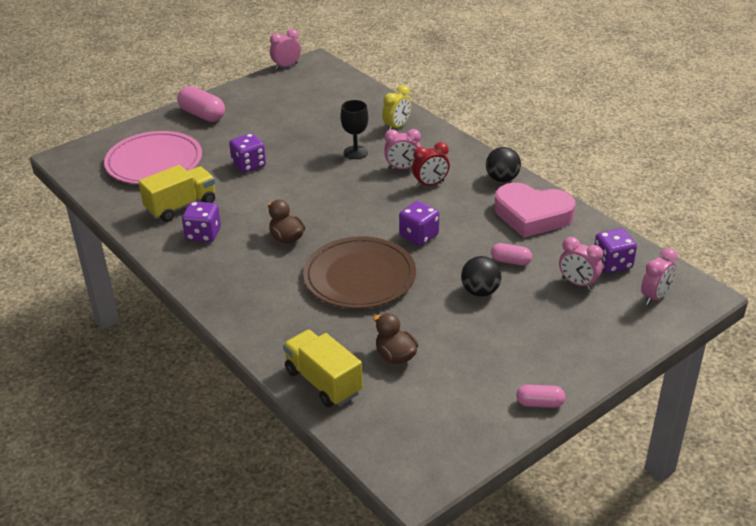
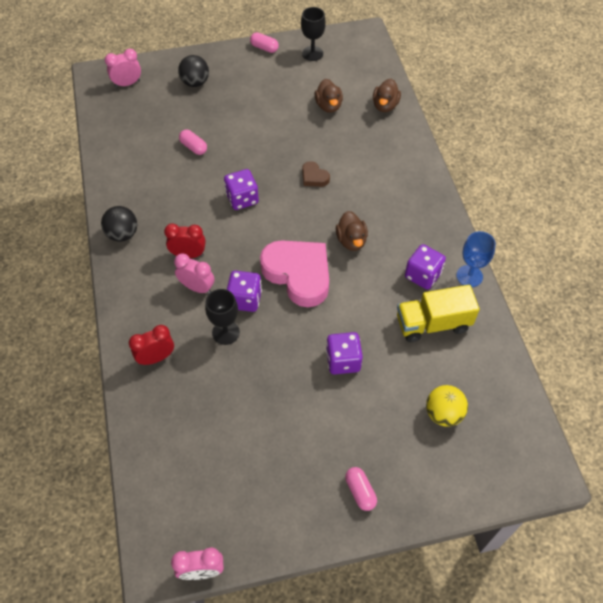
camera: 155 degrees left, 20 degrees up
pink plate [104,131,202,184] -> yellow ball [426,385,468,427]
pink capsule [177,86,225,122] -> pink capsule [345,467,377,511], size x0.59
yellow truck [283,330,363,407] -> brown duck [373,79,401,112]
brown plate [303,236,416,309] -> brown heart [302,161,330,187]
yellow clock [382,85,411,130] -> red clock [129,325,174,365]
black ball [461,256,502,297] -> black ball moved to [178,55,209,87]
pink heart [494,183,575,238] -> pink heart moved to [260,240,329,307]
pink clock [559,237,603,289] -> none
purple dice [595,228,637,273] -> purple dice moved to [227,271,262,312]
none -> black goblet [301,7,326,61]
none -> blue goblet [456,231,496,287]

